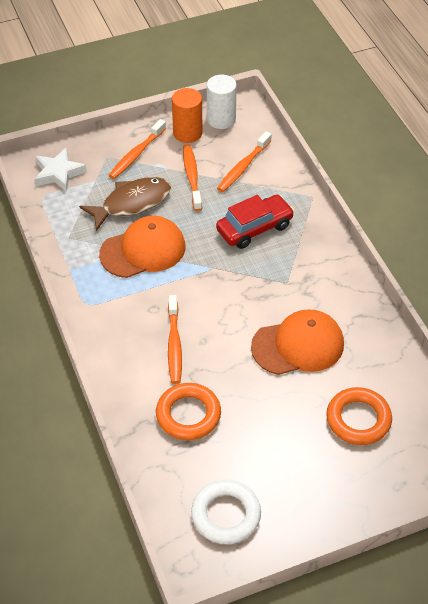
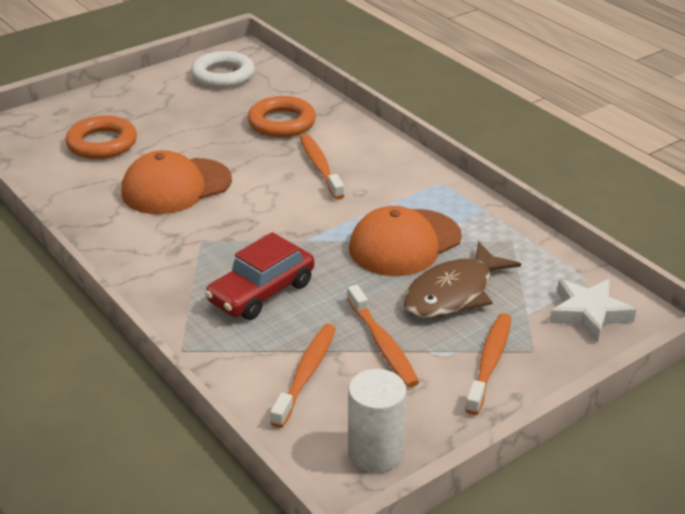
camera: 165 degrees right, 15 degrees down
orange cylinder [172,88,203,143] -> none

